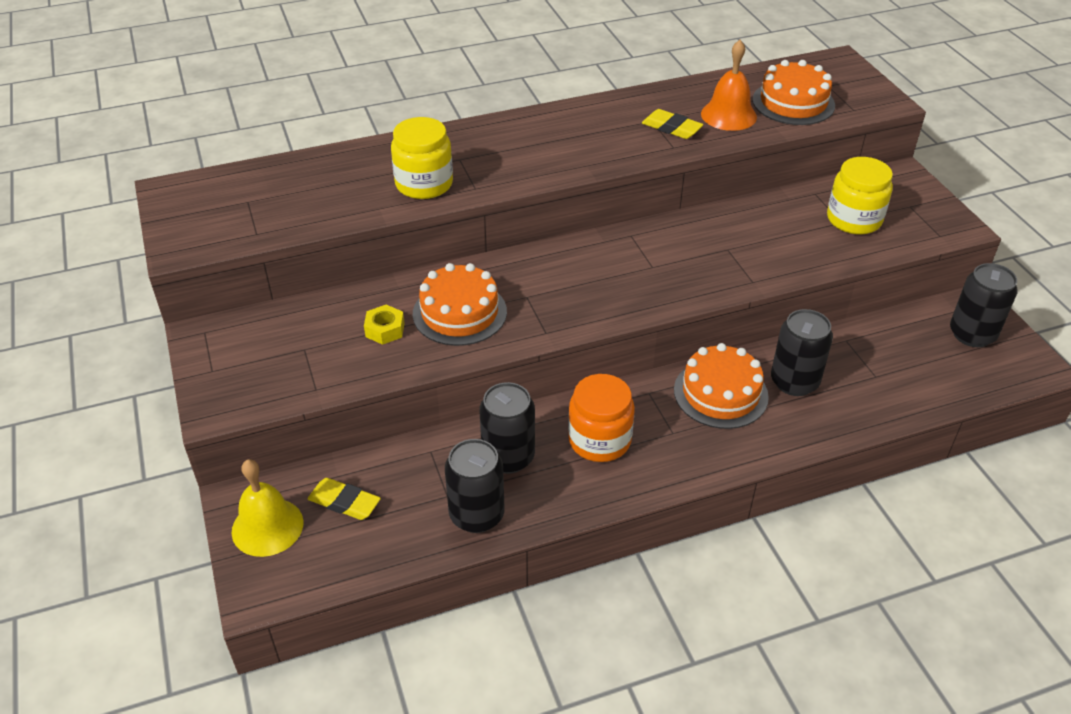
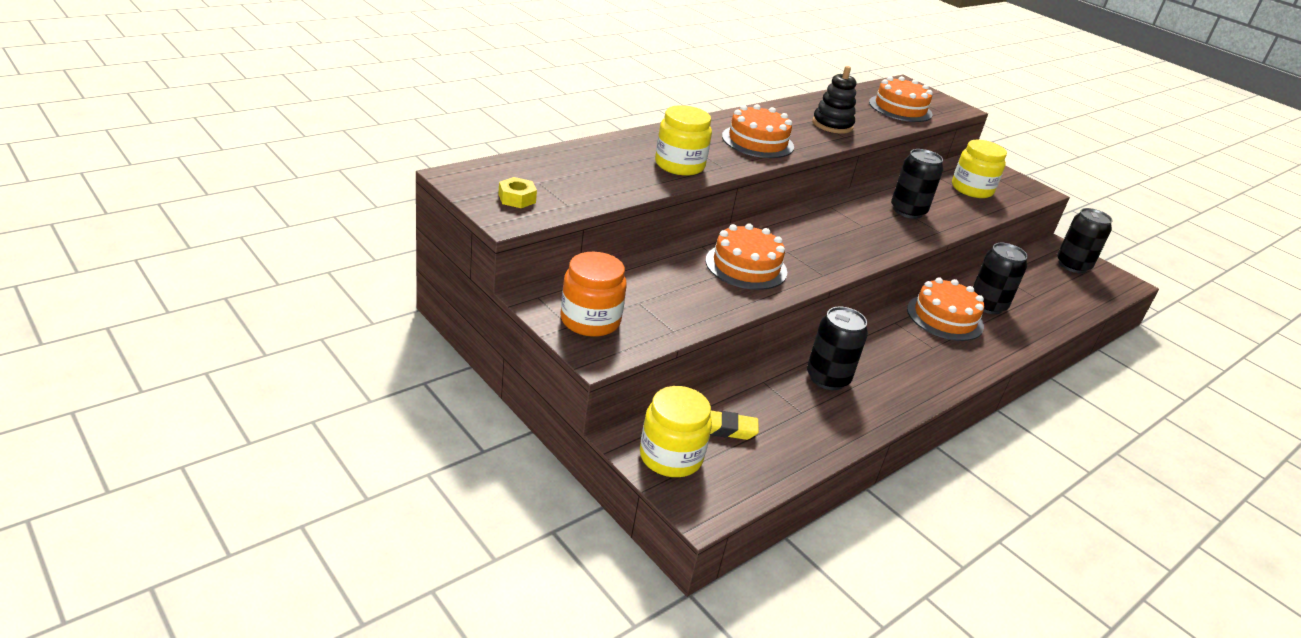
camera: 25 degrees left, 10 degrees down
yellow bell [232,459,304,557] -> yellow jar [640,386,712,477]
yellow nut [364,305,404,345] -> yellow nut moved to [498,177,537,208]
black can [445,439,505,533] -> black can moved to [891,149,943,219]
orange jar [568,374,635,462] -> orange jar moved to [560,252,627,337]
yellow eraser [642,109,703,139] -> black stacking toy [812,66,856,134]
orange bell [701,40,757,131] -> none
none -> orange cake [722,104,794,158]

